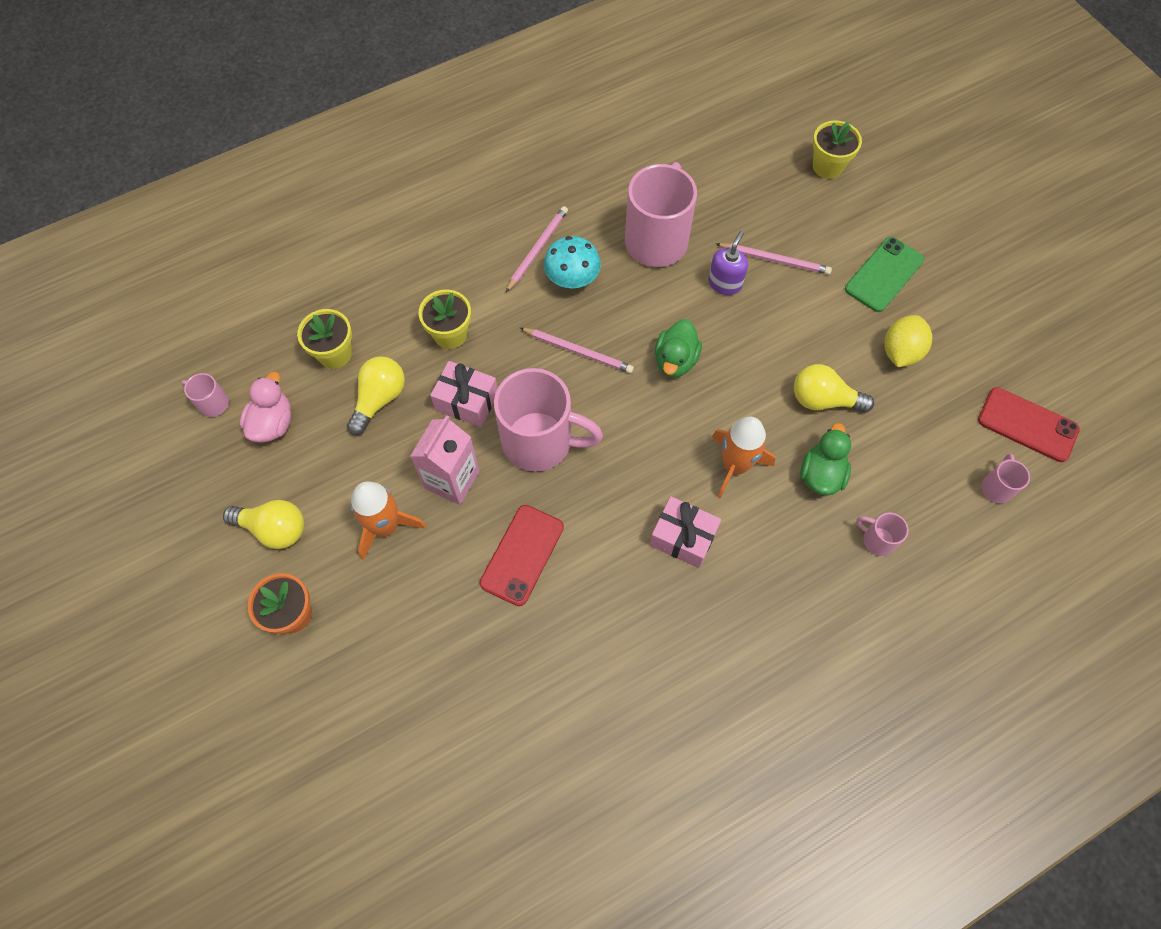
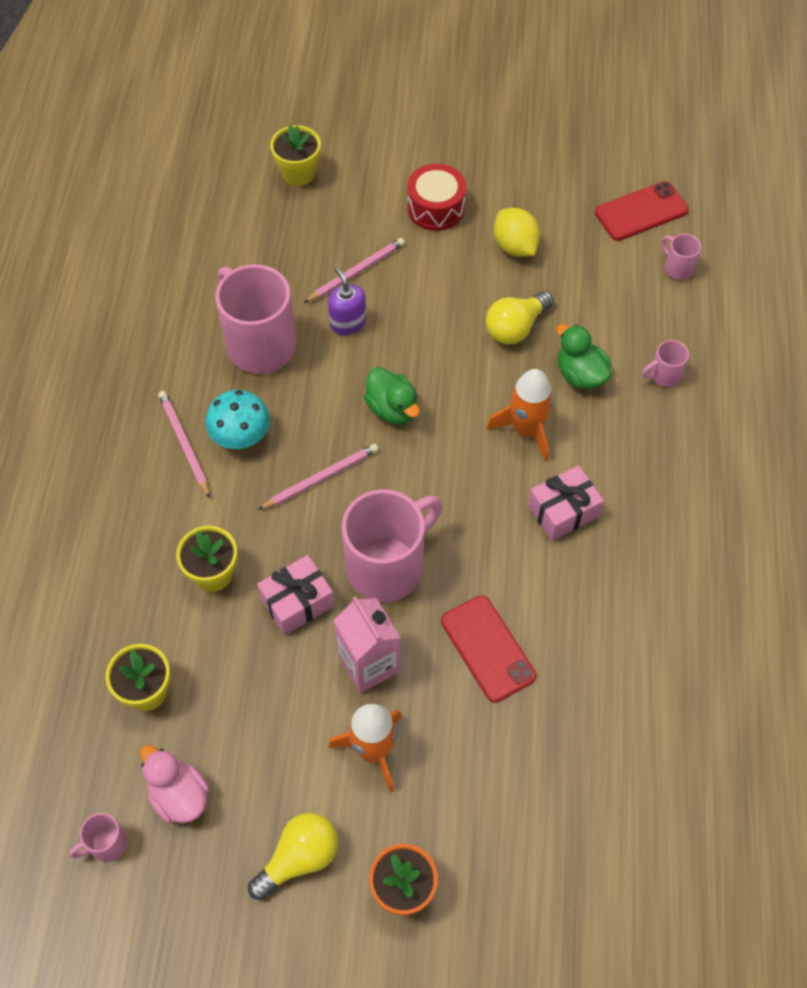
camera: 55 degrees left, 5 degrees down
yellow light bulb [347,356,405,435] -> none
green phone [845,237,924,312] -> red drum [407,164,466,231]

